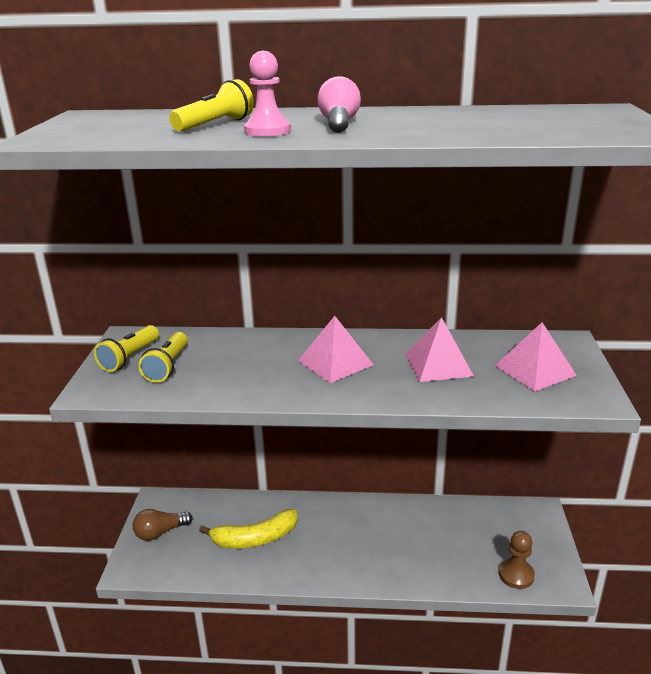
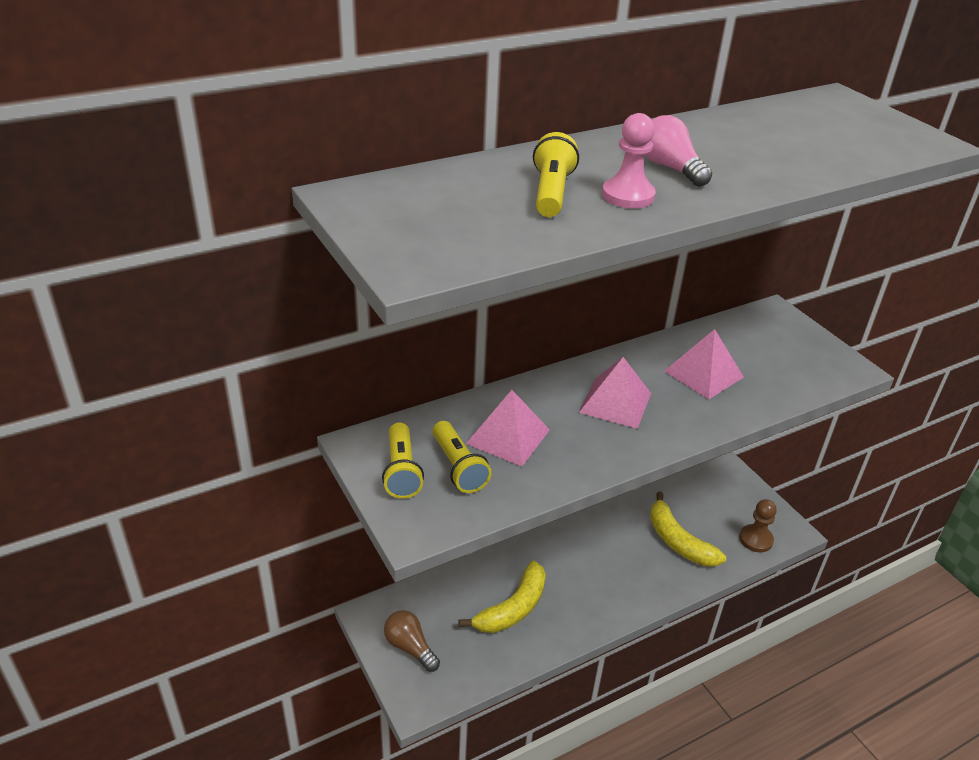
camera: 35 degrees left, 10 degrees up
brown light bulb [133,509,193,541] -> brown light bulb turned 105 degrees clockwise [384,610,440,672]
pink pyramid [495,322,577,392] -> pink pyramid moved to [466,390,550,467]
none -> yellow banana [650,492,726,566]

